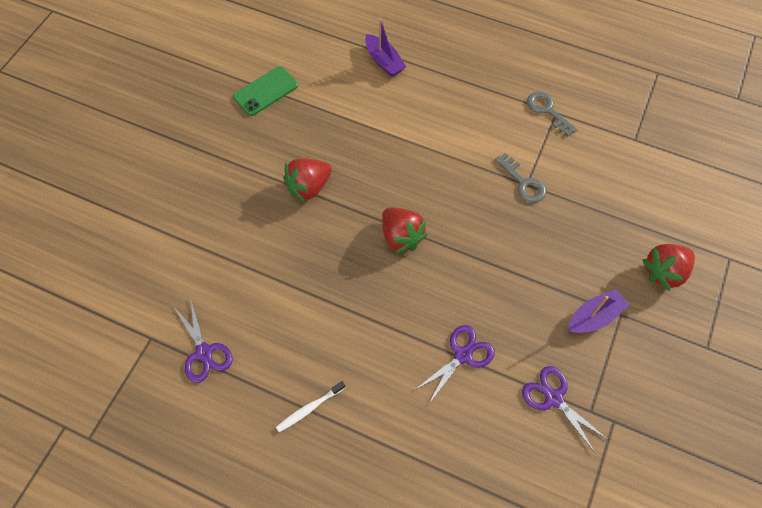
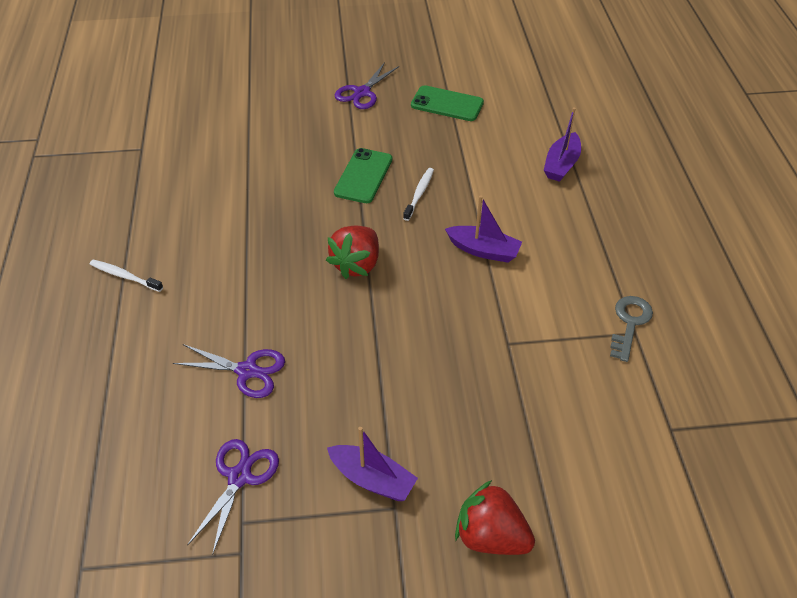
camera: 60 degrees right, 15 degrees down
purple scissors [174,300,233,383] -> purple scissors moved to [335,62,399,109]
red strawberry [283,159,332,202] -> green phone [334,148,392,203]
grey key [495,153,546,203] -> none
none -> white toothbrush [403,168,434,221]
none -> purple boat [445,195,522,263]

